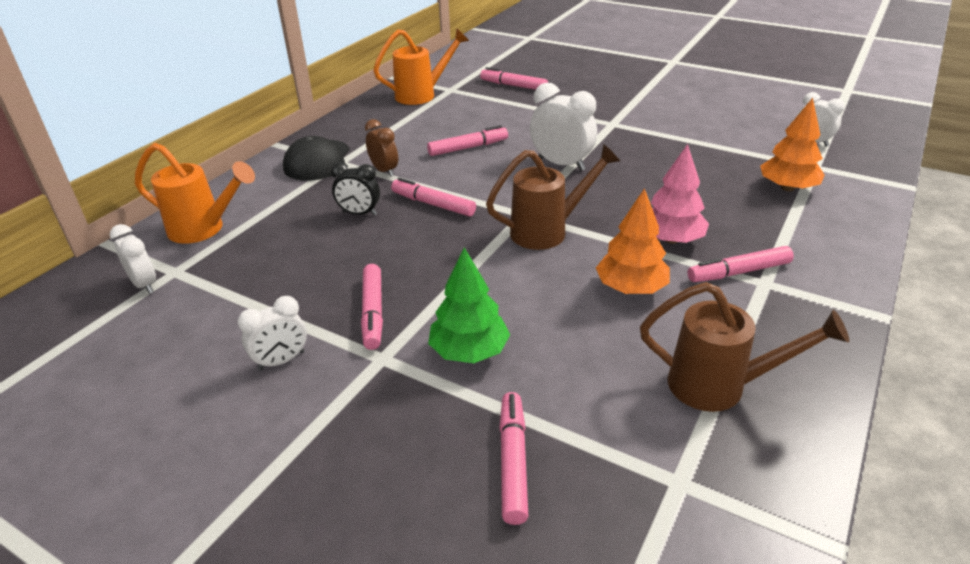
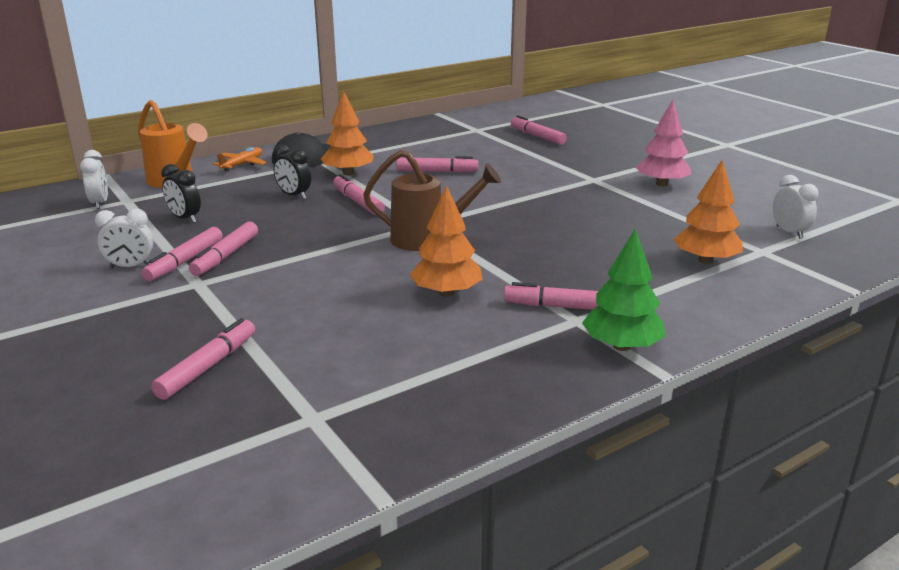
camera: 25 degrees right, 10 degrees down
brown clock [365,119,398,177] -> orange tree [321,91,374,175]
orange watering can [373,28,469,105] -> none
green tree [428,248,510,363] -> green tree moved to [582,229,666,351]
white clock [530,83,597,171] -> none
brown watering can [640,282,849,412] -> none
pink tree [651,144,709,244] -> pink tree moved to [636,100,692,186]
none -> pink marker [142,227,223,281]
none -> black clock [161,164,201,223]
none -> orange plane [213,147,267,172]

